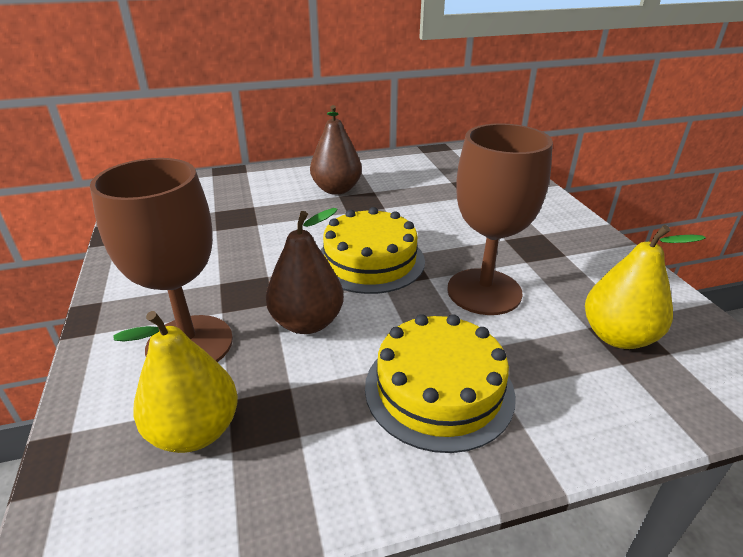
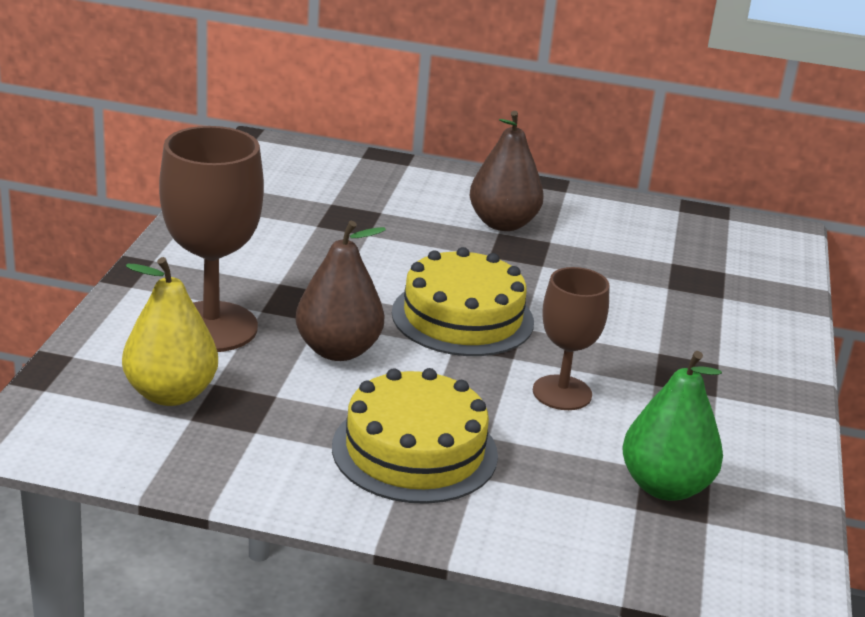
camera: 25 degrees right, 5 degrees down
brown goblet [447,123,553,315] -> brown goblet [533,267,610,410], size x0.62
yellow pear [585,225,706,349] -> green pear [622,351,723,501]

